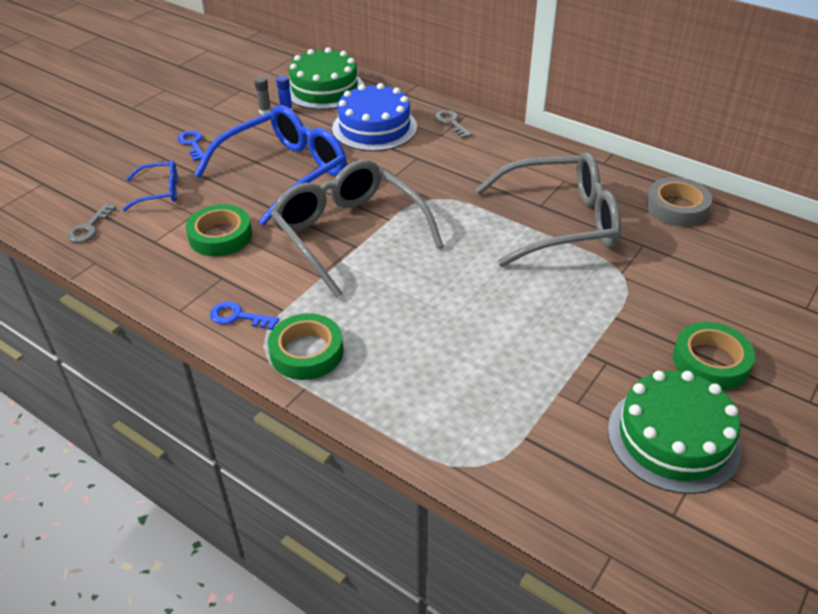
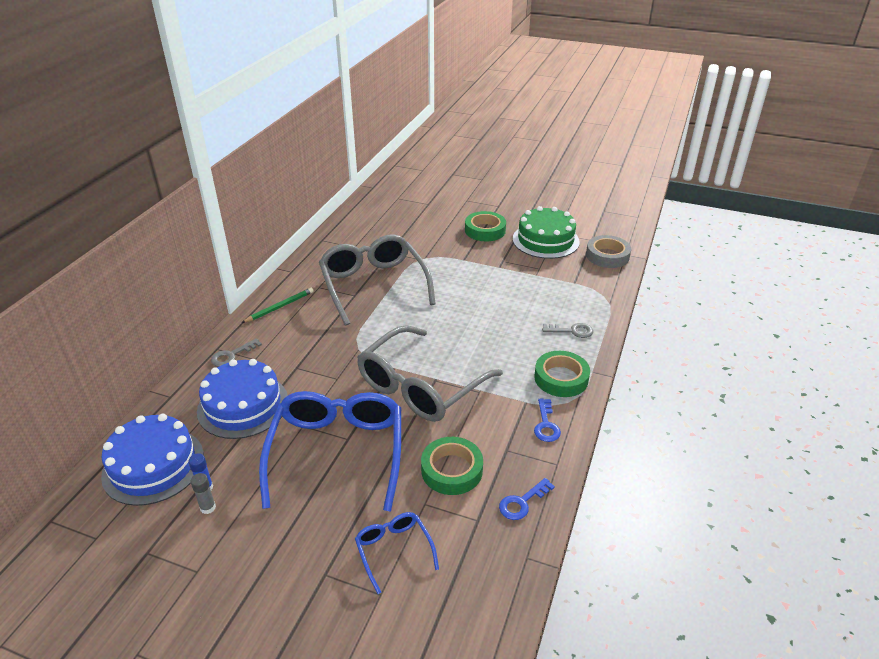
camera: 105 degrees left, 5 degrees down
grey key [67,204,116,243] -> grey key moved to [542,323,593,338]
blue key [177,130,204,161] -> blue key moved to [499,478,555,520]
blue glasses [194,105,347,225] -> blue glasses turned 60 degrees clockwise [259,391,401,512]
green cake [289,47,364,110] -> blue cake [101,414,204,506]
grey tape [646,177,712,226] -> grey tape moved to [586,235,631,268]
none -> green pencil [242,288,314,323]

